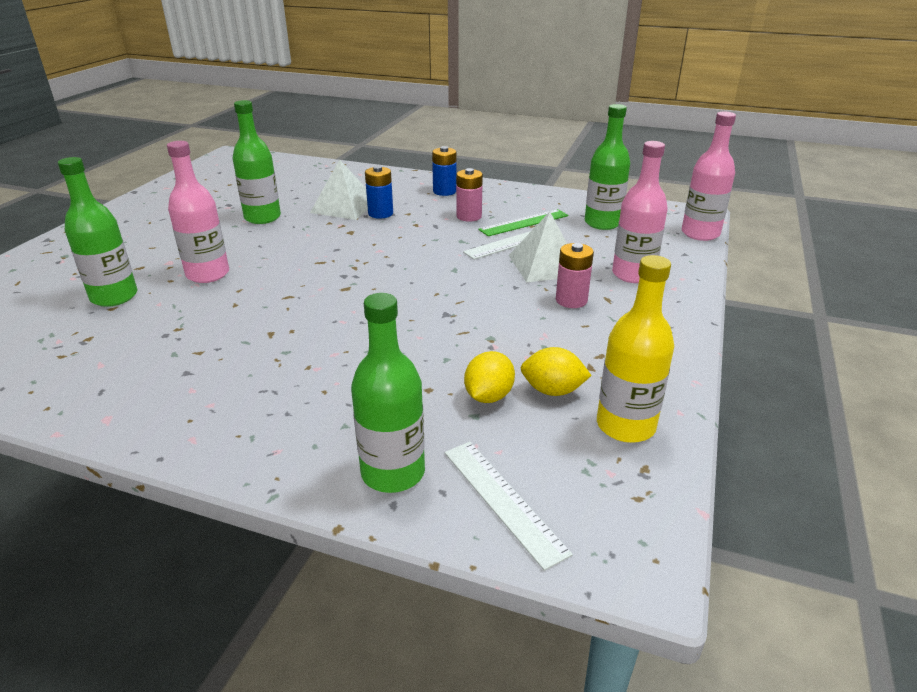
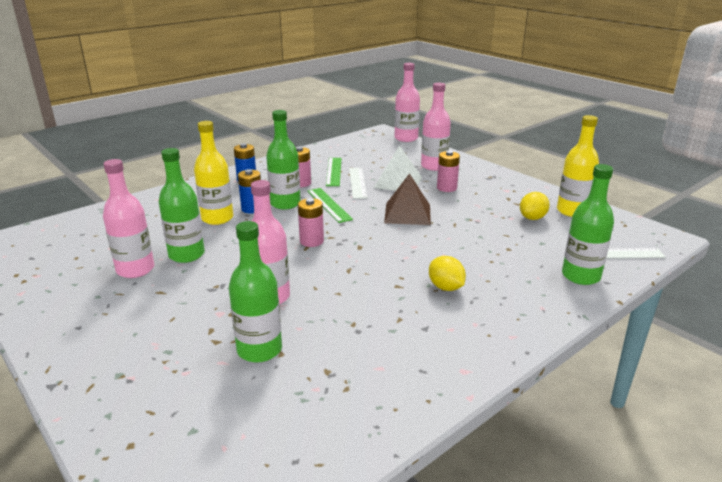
camera: 60 degrees left, 5 degrees down
white pyramid [310,160,368,220] -> yellow bottle [194,121,233,225]
yellow lemon [464,351,515,403] -> yellow lemon moved to [429,256,466,291]
green bottle [585,104,630,230] -> green bottle moved to [266,110,301,210]
none -> pink bottle [103,159,154,278]
none -> pink battery [298,198,324,247]
none -> green ruler [307,188,353,223]
none -> brown pyramid [384,173,431,225]

